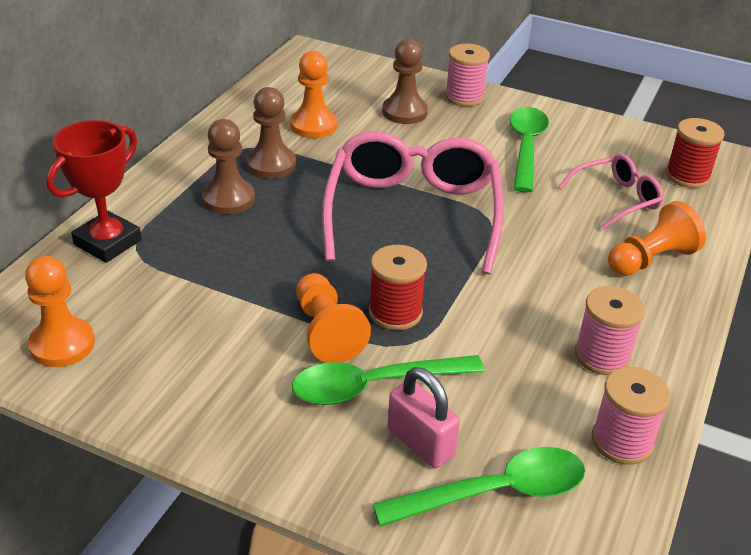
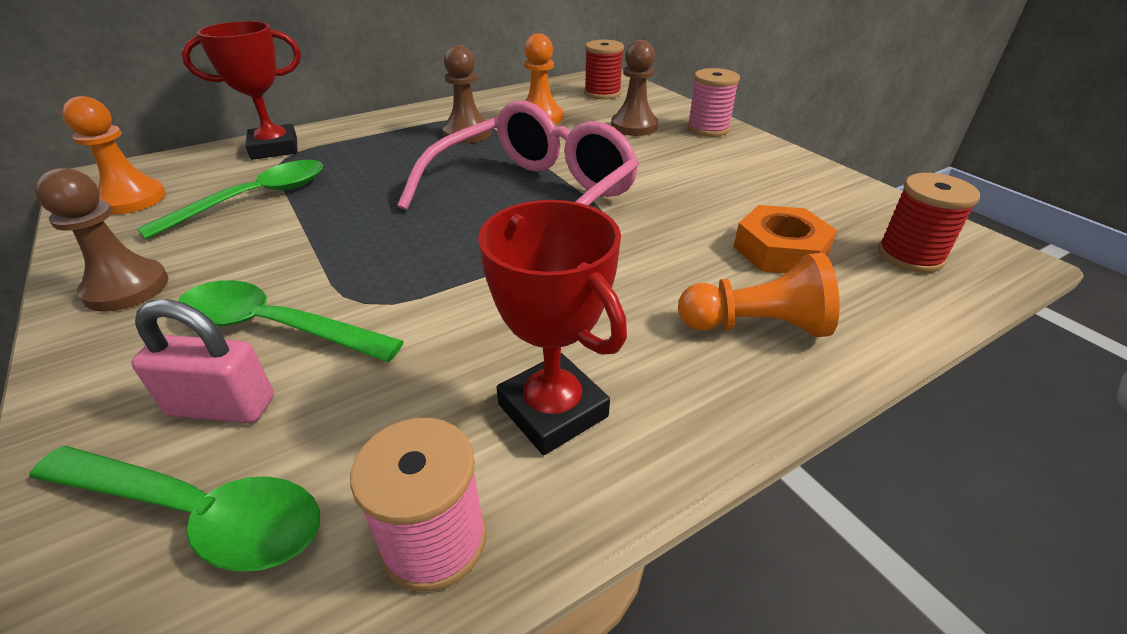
camera: 35 degrees right, 0 degrees up
brown pawn [202,119,255,215] -> brown pawn moved to [34,168,168,312]
orange pawn [296,273,371,363] -> none
red spool [369,245,427,330] -> red spool moved to [584,40,624,99]
pink padlock [387,367,460,468] -> pink padlock turned 75 degrees counterclockwise [131,299,274,423]
green spoon [510,107,549,193] -> green spoon moved to [137,160,323,240]
pink glasses [558,154,663,230] -> orange nut [733,205,837,273]
pink spool [575,286,645,375] -> red trophy [478,200,627,455]

